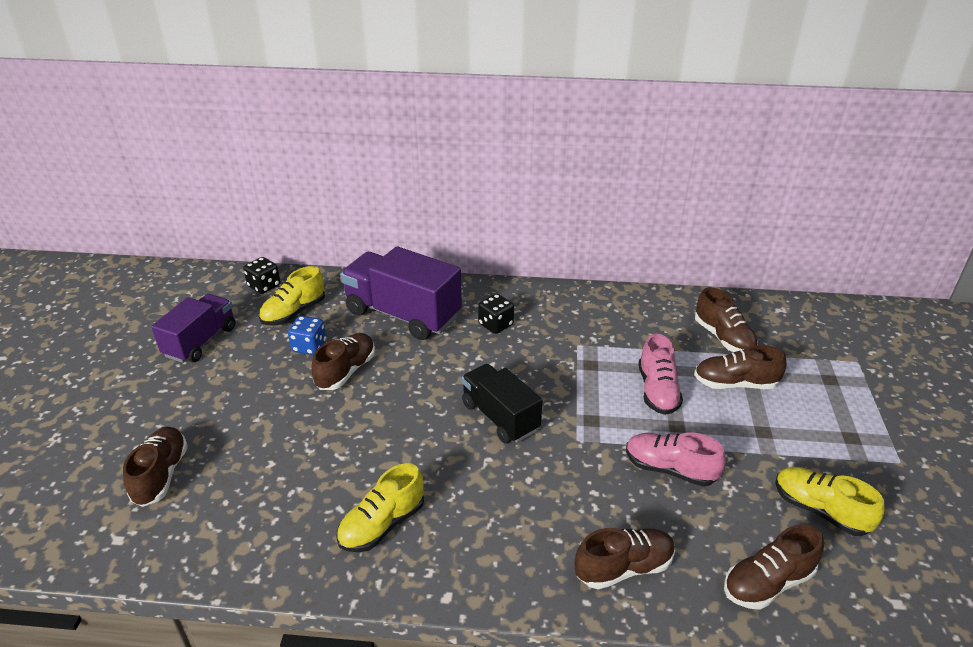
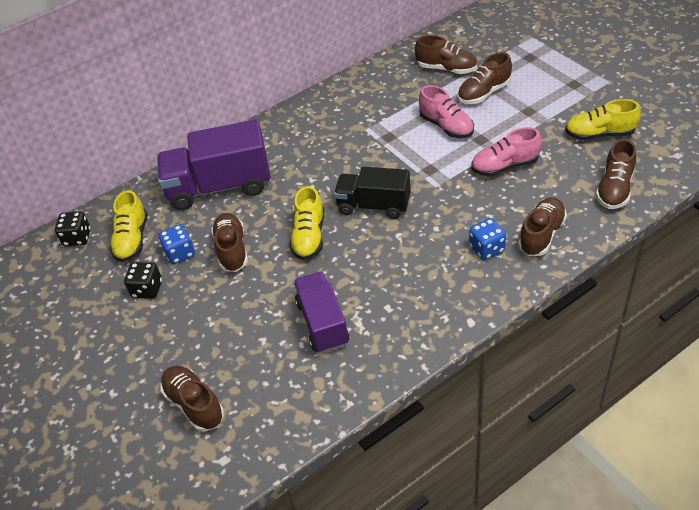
camera: 35 degrees left, 10 degrees up
purple truck [151,294,235,363] -> purple truck moved to [294,271,350,353]
yellow shoe [336,463,424,552] -> yellow shoe moved to [289,186,324,260]
black dice [478,294,514,334] -> black dice moved to [124,262,162,299]
none -> blue dice [469,218,506,260]

